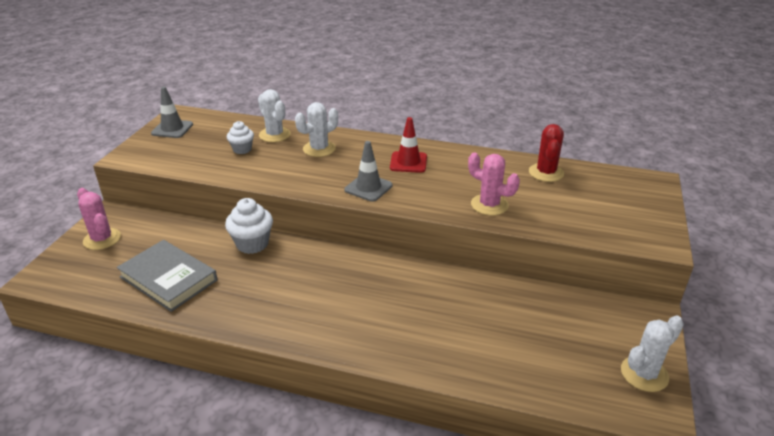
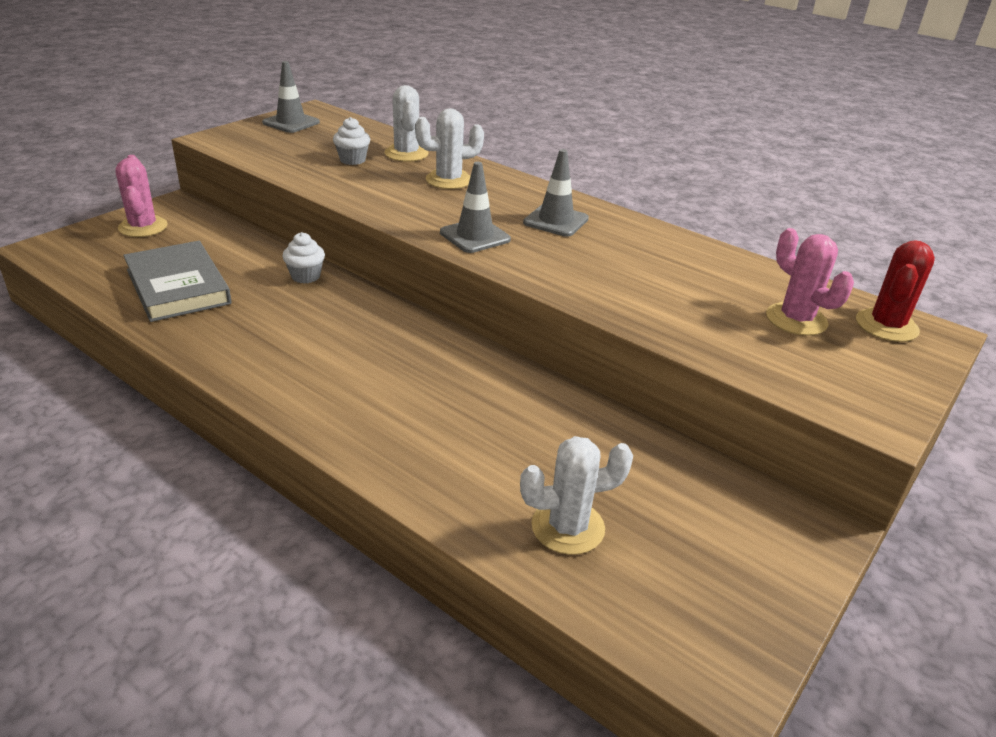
camera: 20 degrees right, 0 degrees up
white cupcake [225,198,273,254] -> white cupcake [283,232,325,283], size x0.64
red traffic cone [390,117,427,173] -> grey traffic cone [523,149,589,237]
pink cactus [468,152,520,215] -> pink cactus moved to [766,228,854,336]
red cactus [529,124,564,182] -> red cactus moved to [856,240,935,342]
white cactus [621,315,684,392] -> white cactus moved to [520,436,633,555]

